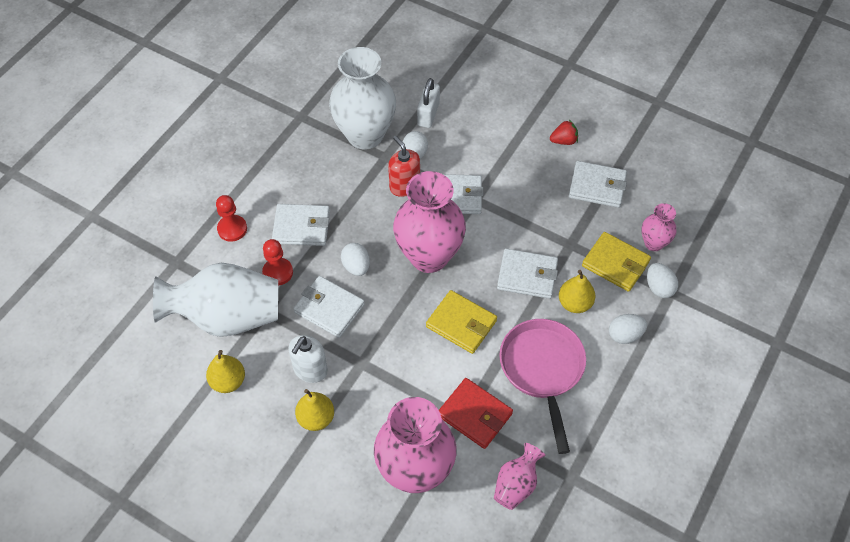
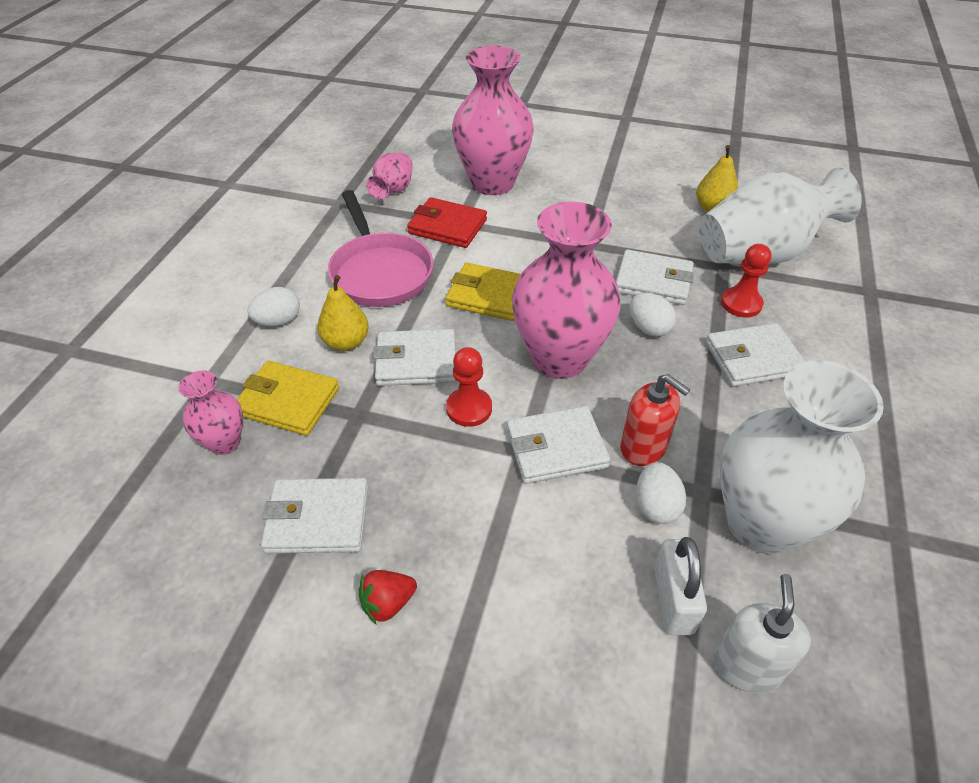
camera: 165 degrees right, 10 degrees down
red pawn [216,195,247,242] -> red pawn moved to [446,347,492,427]
white soap dispenser [288,335,328,383] -> white soap dispenser moved to [713,574,811,693]
yellow pear [295,389,334,431] -> none
white egg [647,263,678,298] -> none

